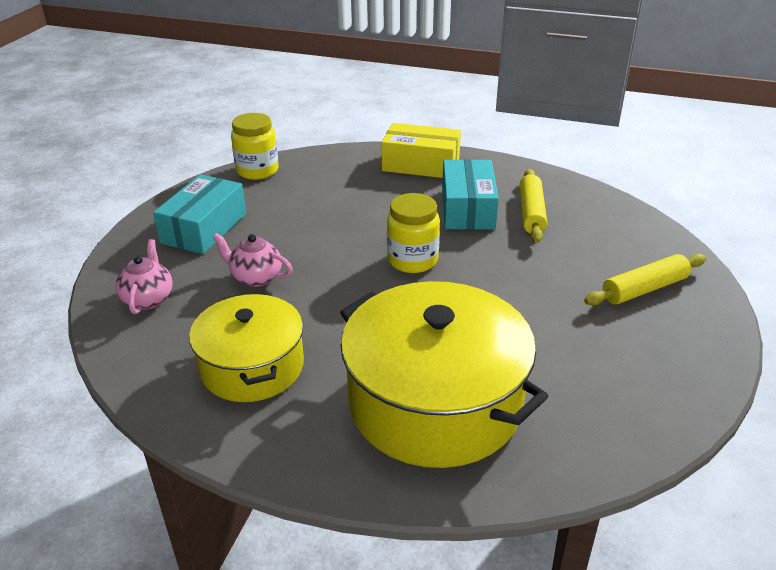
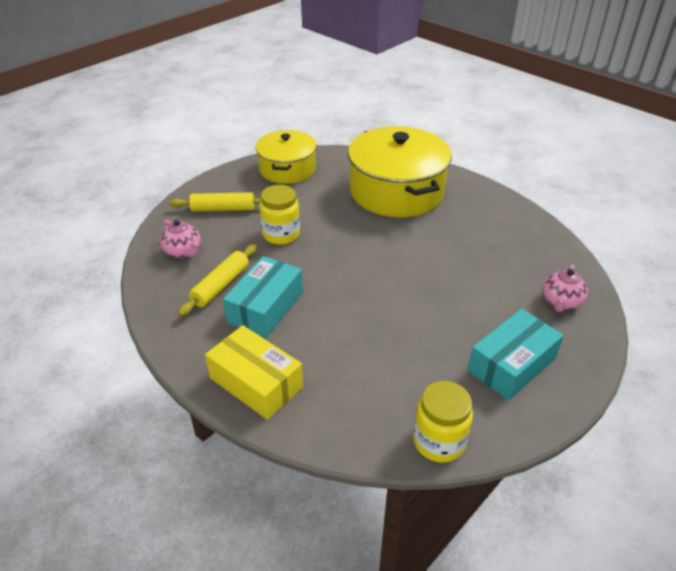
camera: 155 degrees left, 5 degrees up
yellow pot [189,293,304,402] -> yellow pot moved to [255,130,317,184]
pink teapot [212,233,293,287] -> pink teapot moved to [160,220,201,258]
yellow jar [387,193,440,273] -> yellow jar moved to [259,185,300,245]

